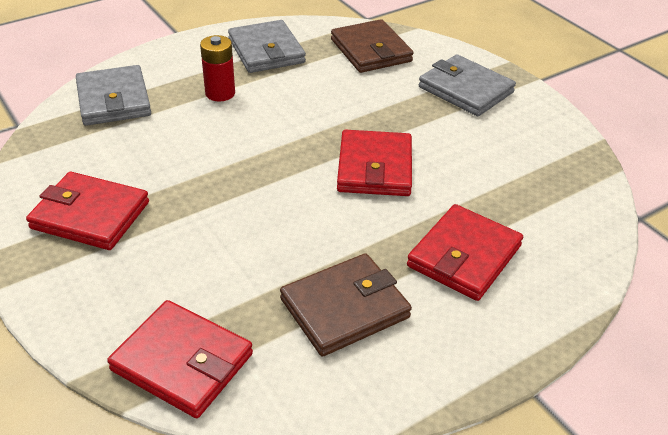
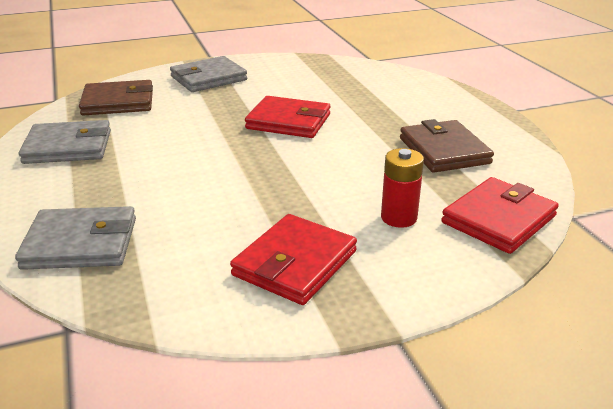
camera: 75 degrees left, 10 degrees down
red battery [200,35,235,101] -> red battery moved to [381,148,424,228]
red wallet [407,204,523,301] -> none

